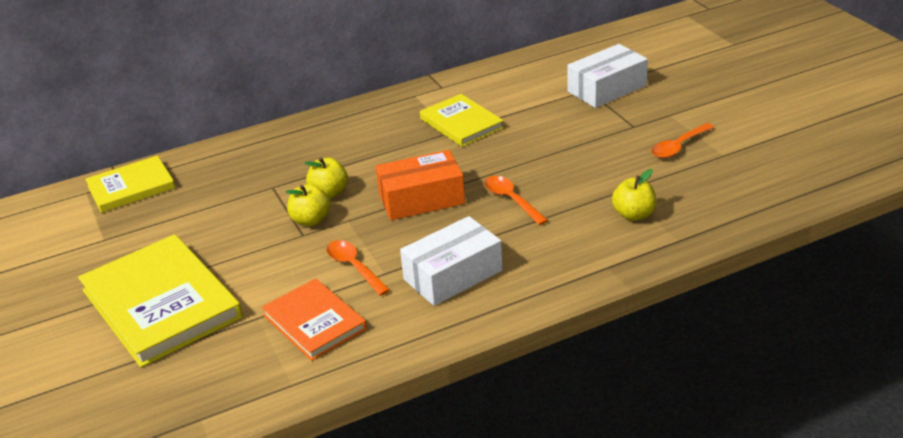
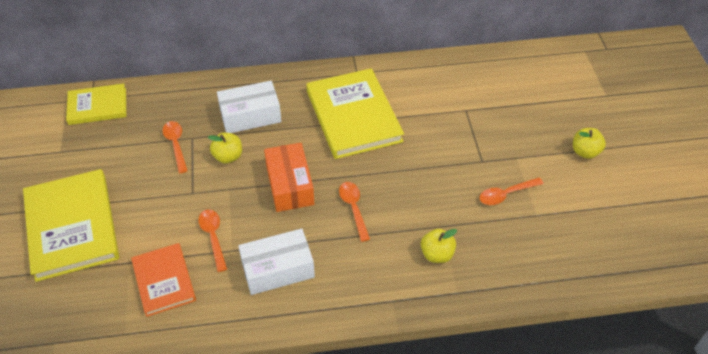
camera: 15 degrees right, 15 degrees up
yellow apple [286,184,330,226] -> yellow apple moved to [573,128,606,159]
orange box [376,150,465,220] -> orange box turned 75 degrees clockwise [264,143,314,212]
yellow book [420,94,504,147] -> yellow book [307,68,404,159], size x1.69
white box [568,44,648,108] -> white box moved to [217,81,282,133]
none -> orange spoon [163,121,188,173]

